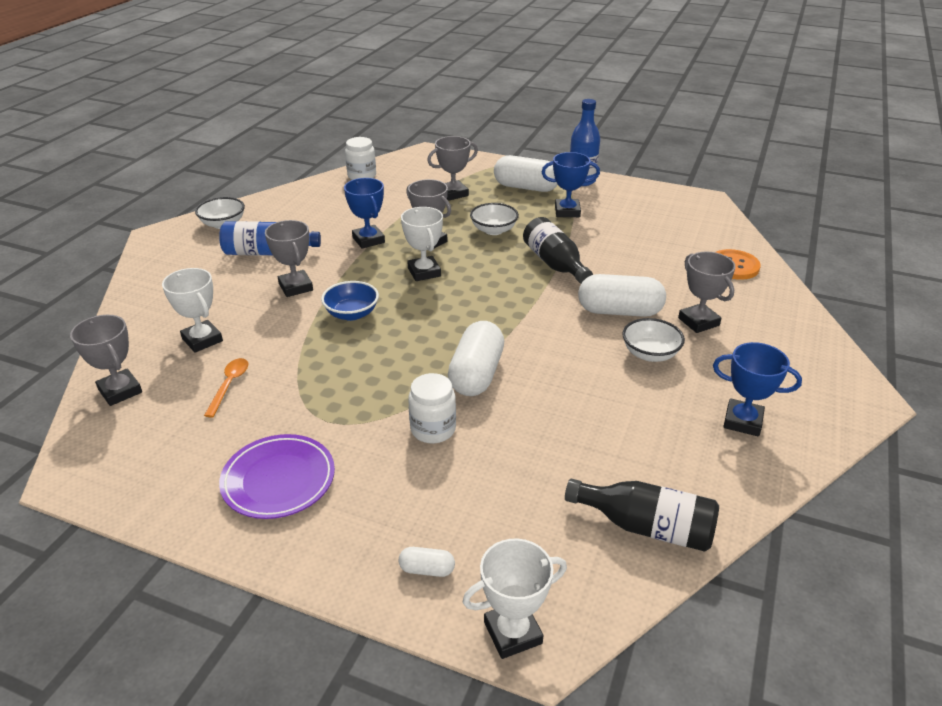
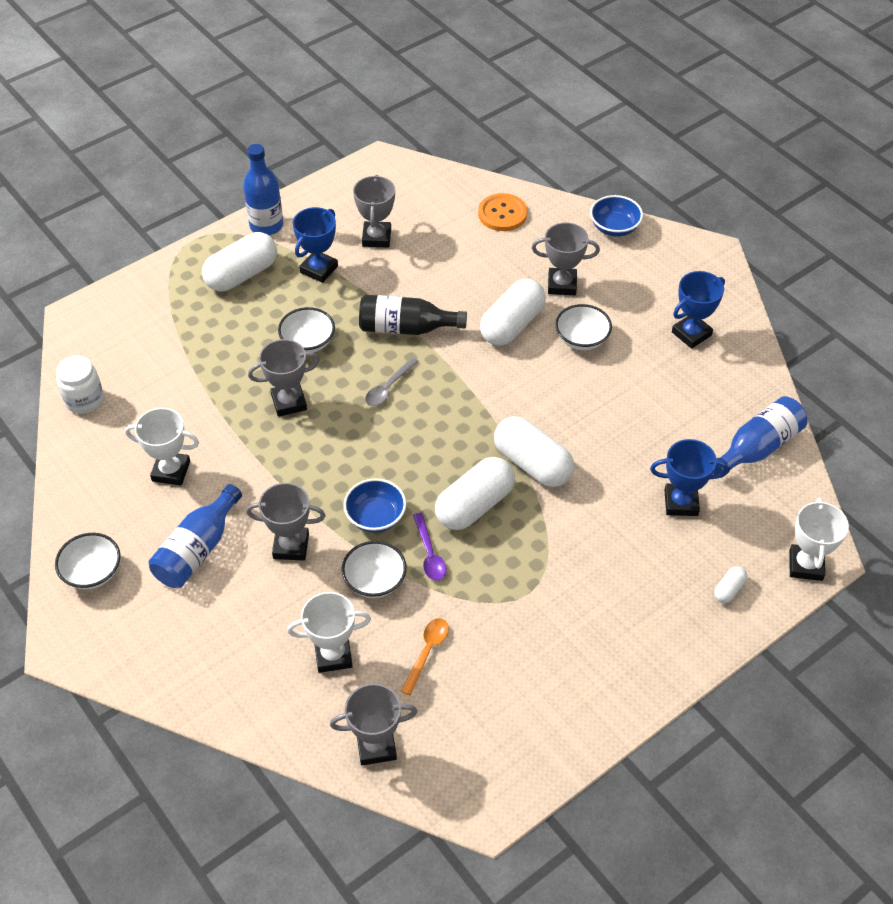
camera: 60 degrees left, 15 degrees up
orange spoon [204,358,248,418] -> orange spoon turned 75 degrees clockwise [401,618,449,695]
purple plate [219,434,335,519] -> none
blue trophy [344,178,385,249] -> blue trophy moved to [650,439,728,516]
white trophy [401,207,443,281] -> white trophy moved to [125,408,199,486]
white jar [408,373,456,443] -> none
grey trophy [427,136,478,201] -> grey trophy moved to [353,175,395,248]
black bottle [565,479,719,552] -> blue bottle [714,396,807,478]
none -> white bowl [341,541,407,598]
none -> grey spoon [365,357,419,406]
none -> purple spoon [413,513,447,581]
none -> white capsule [435,457,515,530]
none -> blue bowl [590,195,643,237]

